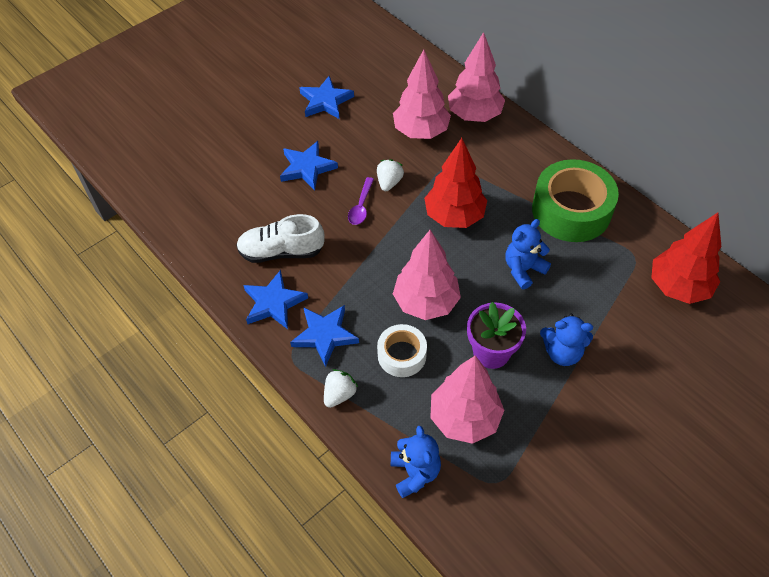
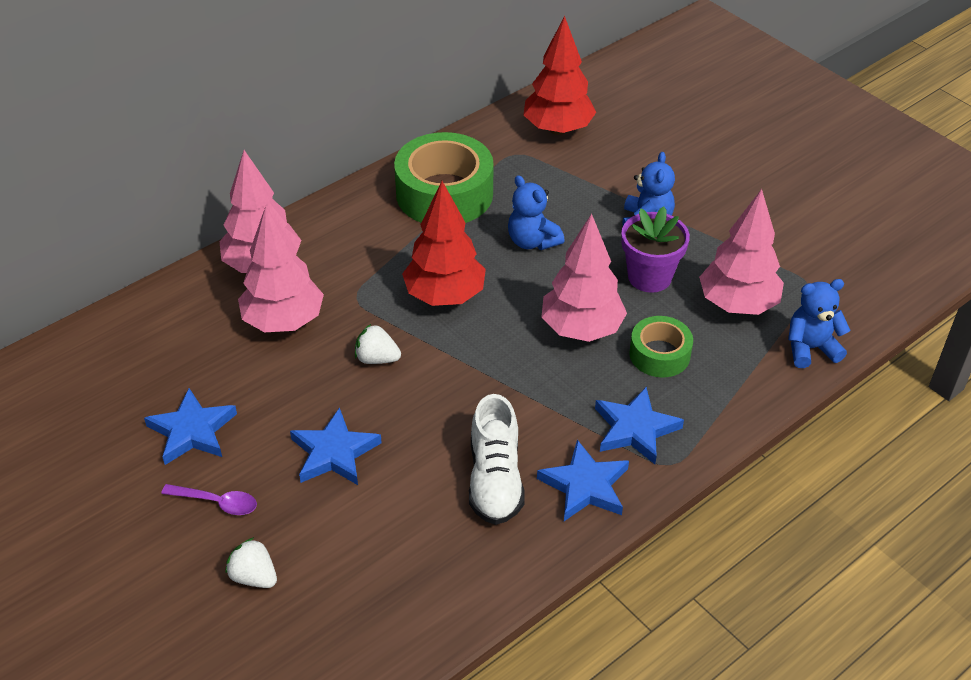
camera: 90 degrees left, 10 degrees down
white strawberry [324,369,358,408] -> white strawberry moved to [225,537,277,588]
purple spoon [348,177,374,225] -> purple spoon moved to [161,484,257,515]
white tape [377,324,427,377] -> green tape [629,316,693,378]

